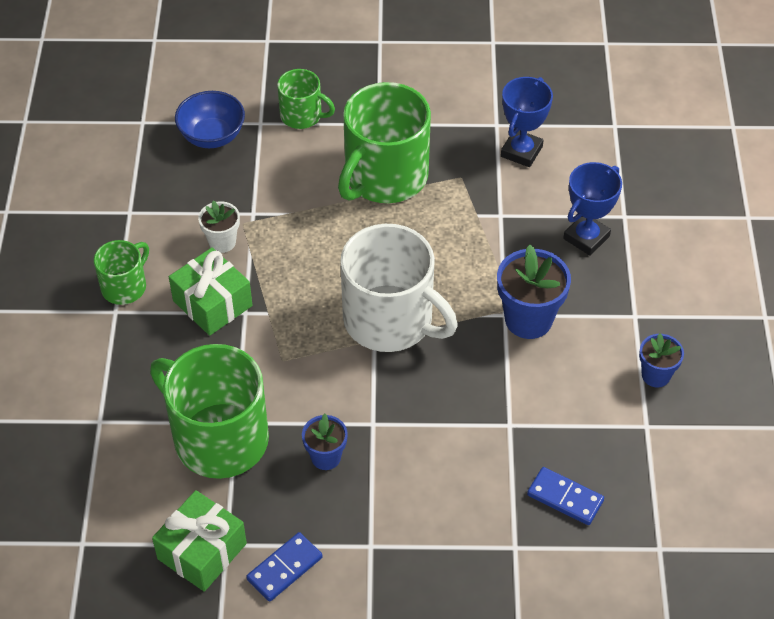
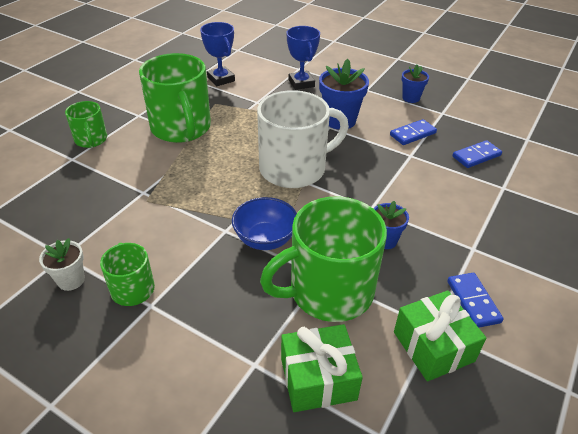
camera: 60 degrees left, 10 degrees down
green gift [169,247,252,336] -> green gift moved to [281,324,363,412]
blue bowl [175,91,245,148] -> blue bowl moved to [232,197,297,250]
white flower pot [198,201,240,253] -> white flower pot moved to [39,238,85,291]
green mug [277,69,335,129] -> green mug turned 105 degrees clockwise [65,101,107,148]
none -> blue domino [390,119,437,145]

